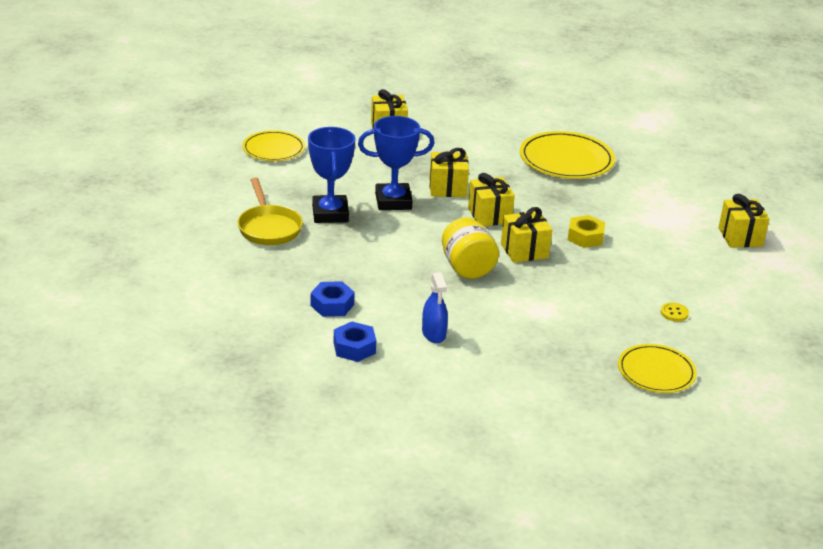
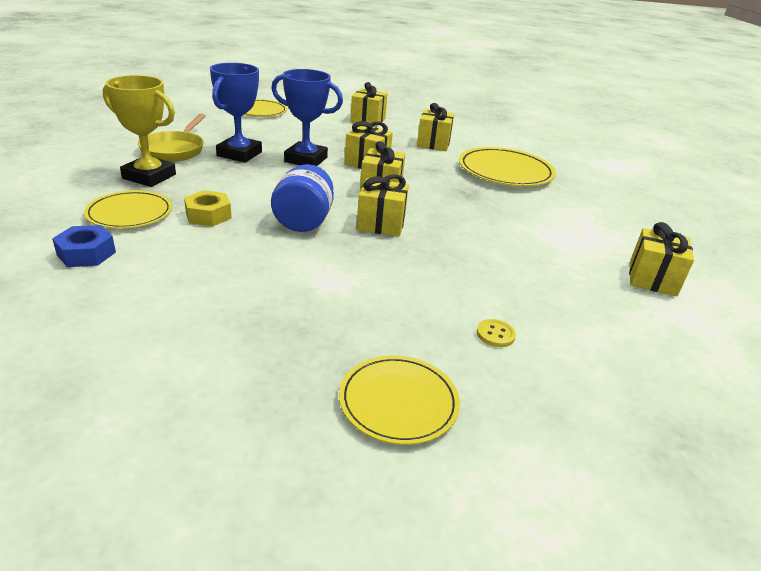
camera: 25 degrees right, 0 degrees up
blue nut [311,281,355,317] -> yellow plate [84,190,172,229]
blue spray bottle [422,272,448,343] -> none
yellow jar [442,218,499,279] -> blue jar [271,164,334,232]
yellow nut [568,215,605,248] -> yellow nut moved to [184,190,232,226]
none -> yellow trophy [103,75,176,187]
none -> yellow gift [417,103,454,151]

